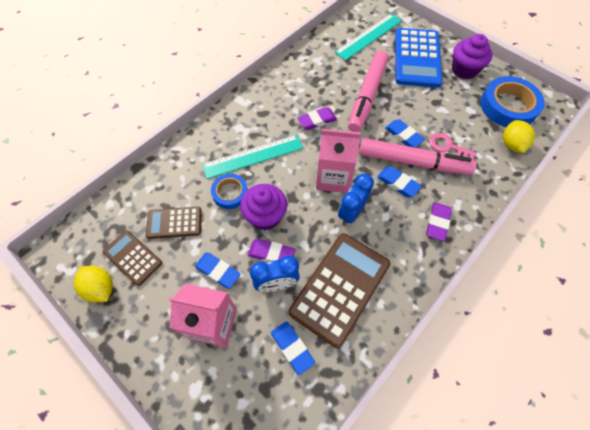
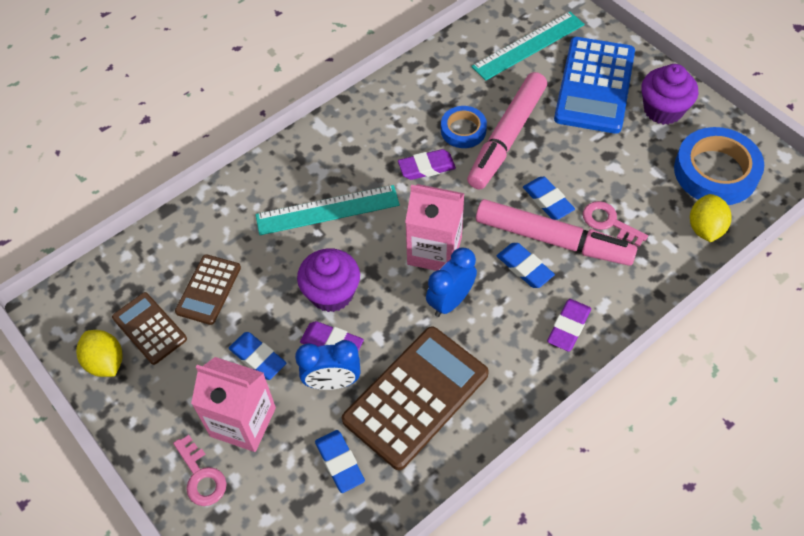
camera: 10 degrees right, 5 degrees down
brown calculator [146,207,202,239] -> brown calculator turned 75 degrees counterclockwise [175,254,241,325]
blue tape [211,174,248,209] -> blue tape moved to [441,106,487,148]
none -> pink key [173,435,227,506]

